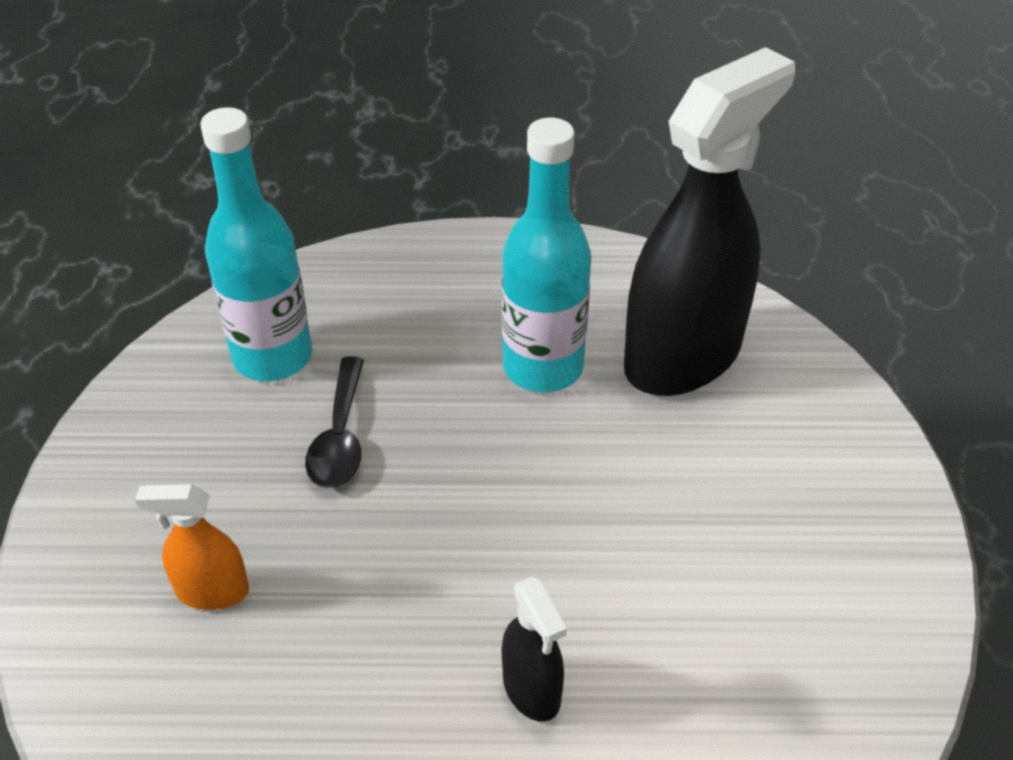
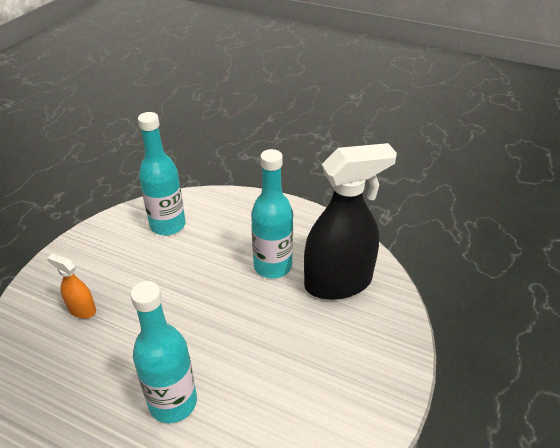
camera: 25 degrees right, 5 degrees down
black spoon [305,356,364,488] -> none
black spray bottle [502,577,567,722] -> turquoise bottle [130,281,197,423]

